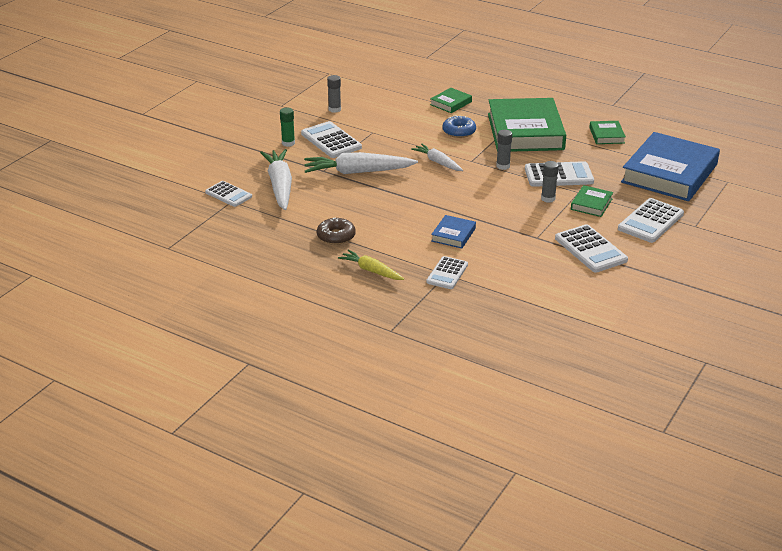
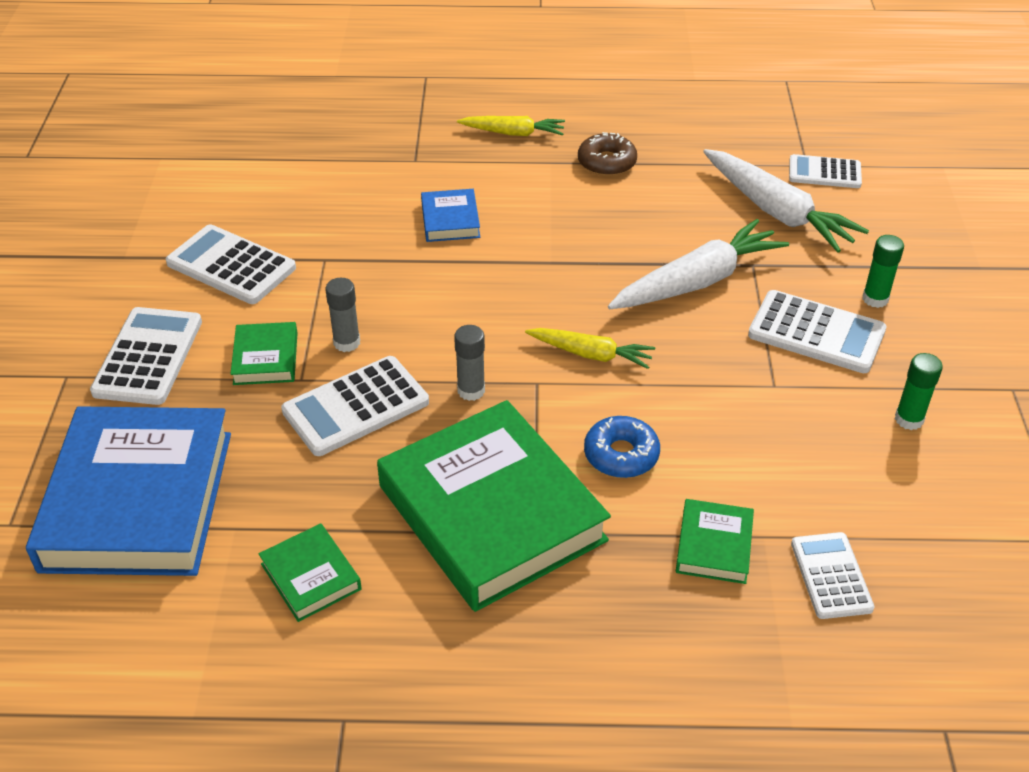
camera: 150 degrees right, 10 degrees up
grey glue stick [327,75,341,113] -> green glue stick [895,353,943,430]
white carrot [411,144,463,171] -> yellow carrot [525,328,655,369]
white calculator [426,256,468,289] -> white calculator moved to [791,532,875,619]

